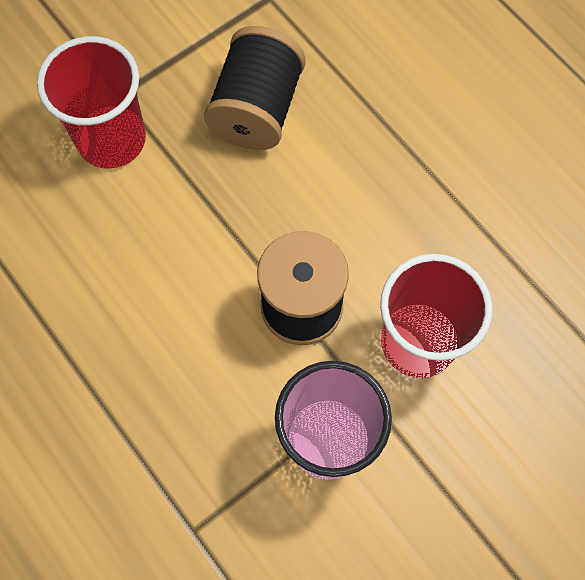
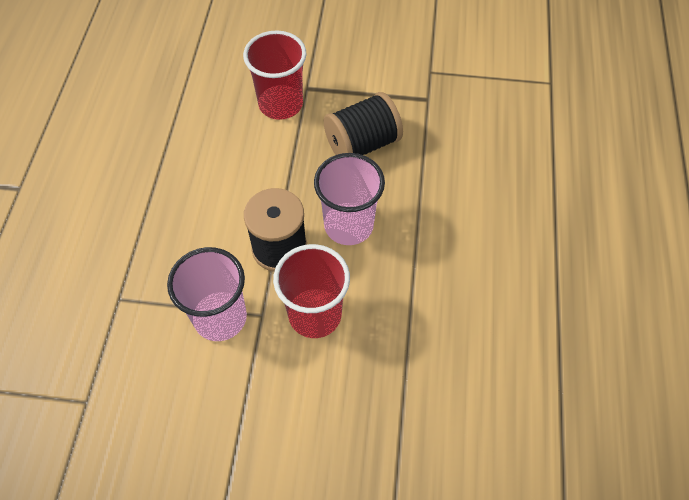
camera: 45 degrees right, 10 degrees down
none -> pink cup [314,153,385,245]

